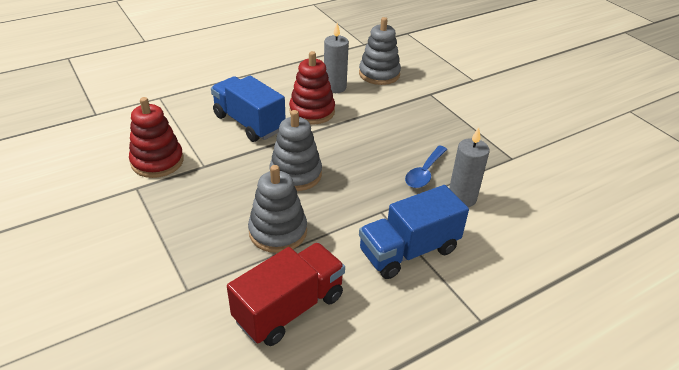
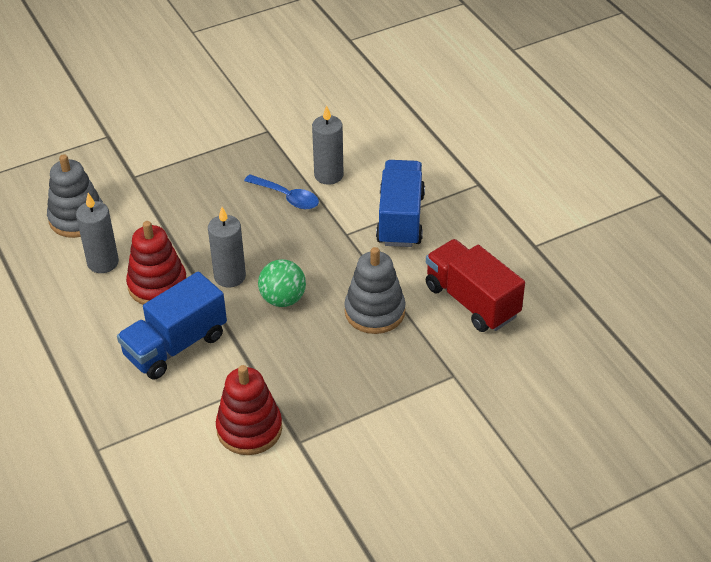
camera: 85 degrees left, 5 degrees up
grey stacking toy [269,110,322,191] -> green ball [258,259,306,307]
blue truck [359,185,469,279] -> blue truck turned 150 degrees counterclockwise [376,160,425,247]
none -> grey candle [208,207,246,288]

